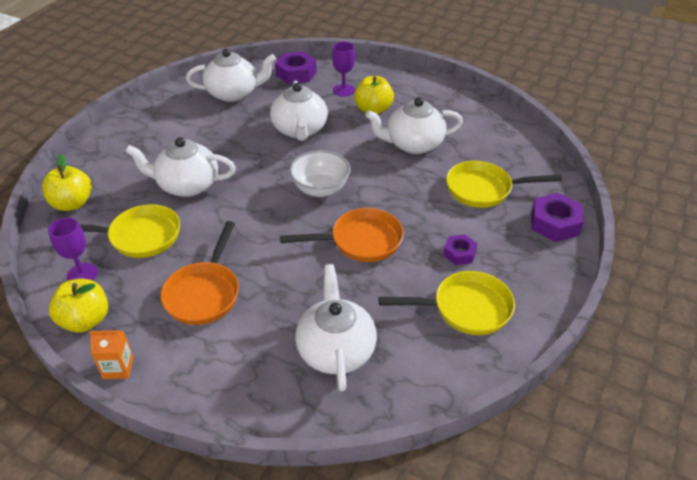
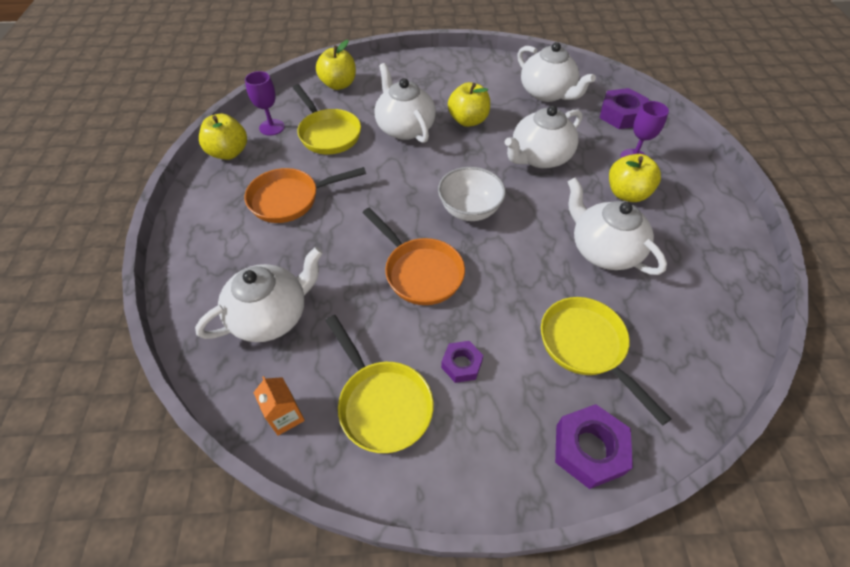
camera: 60 degrees right, 10 degrees up
orange carton [89,330,134,379] -> orange carton moved to [253,376,305,436]
none -> yellow apple [448,82,490,127]

